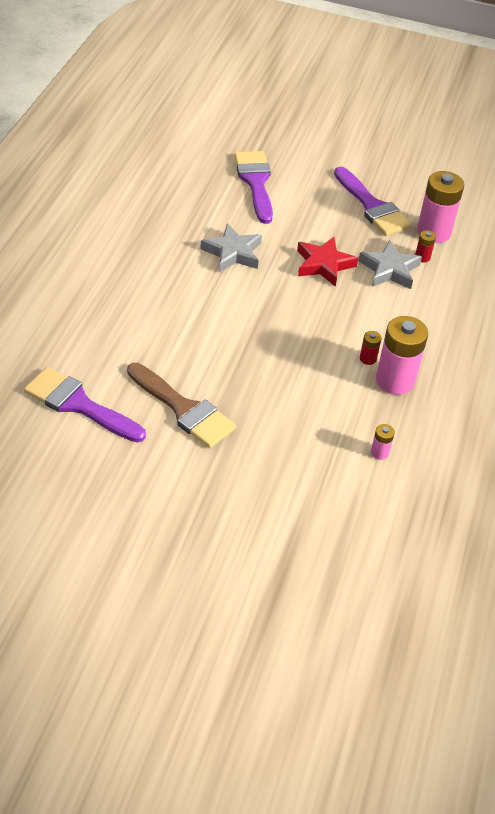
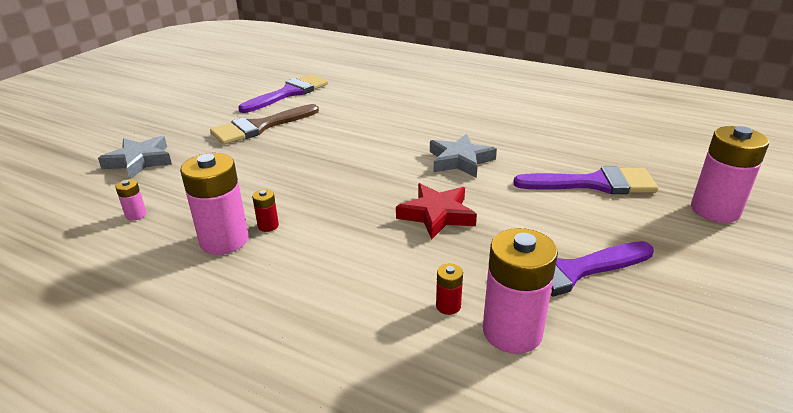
camera: 105 degrees right, 15 degrees down
grey star [358,240,422,289] -> grey star moved to [98,136,172,179]
none -> pink battery [691,126,769,223]

